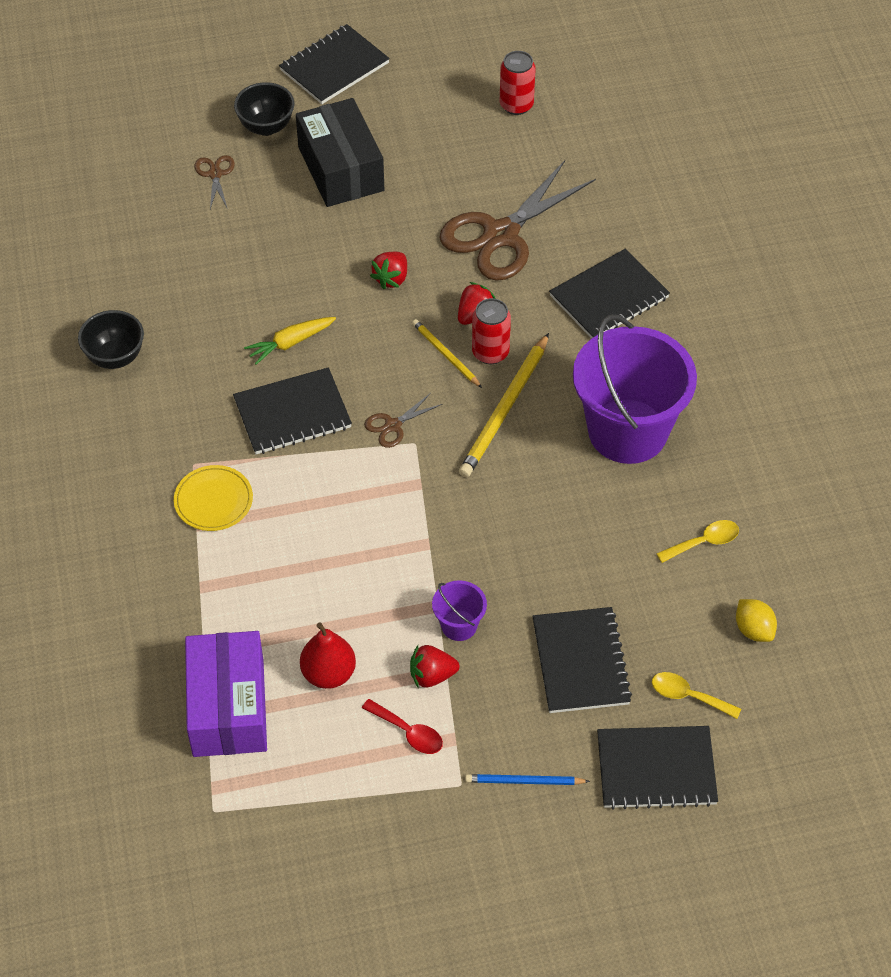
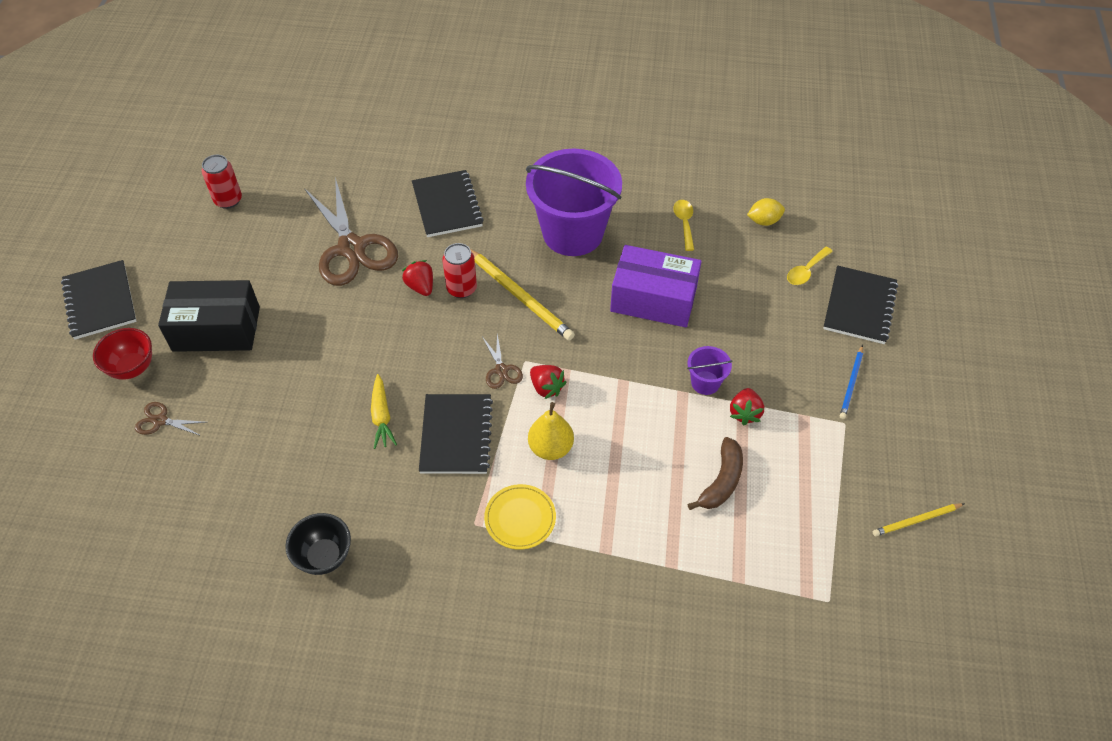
camera: 70 degrees left, 0 degrees up
purple box [185,631,267,757] -> purple box moved to [610,245,702,327]
black bowl [234,82,294,136] -> red bowl [93,328,152,380]
red pear [300,622,356,689] -> brown banana [687,437,743,510]
red spoon [362,699,443,754] -> none
red strawberry [370,252,407,289] -> red strawberry moved to [530,365,566,399]
yellow pencil [412,319,482,388] -> yellow pencil moved to [873,503,965,536]
black notebook [532,607,632,713] -> none
none -> yellow pear [528,402,574,460]

